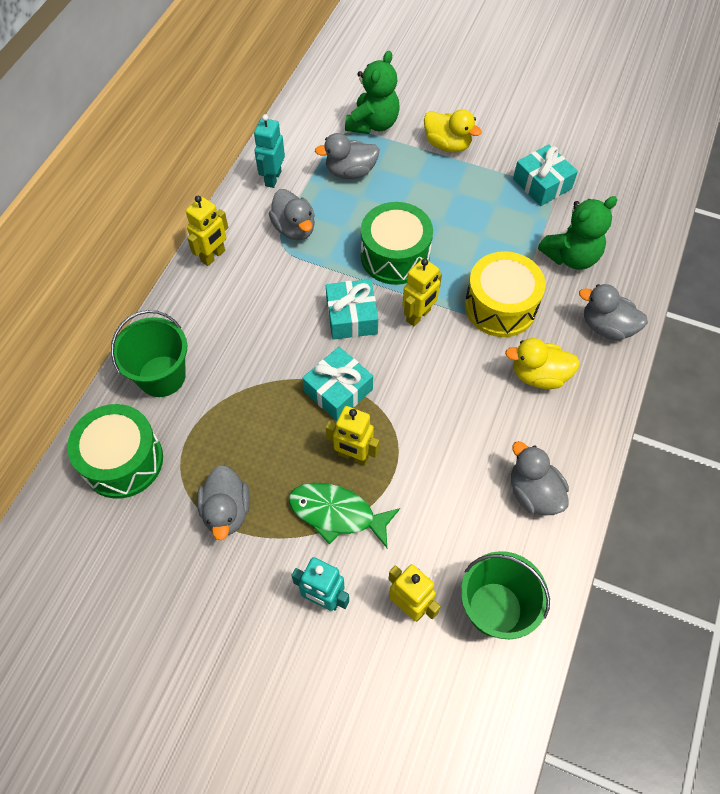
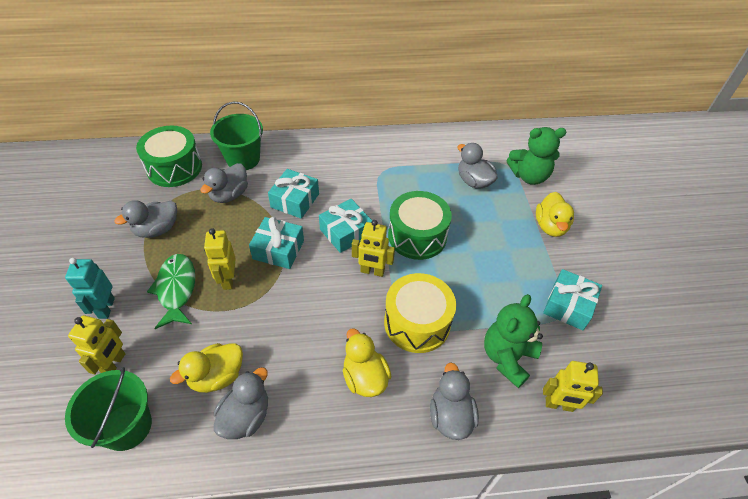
camera: 60 degrees right, 10 degrees down
yellow robot [186,196,228,266] -> yellow robot moved to [543,361,603,412]
turquoise robot [254,114,285,188] -> none
grey duck [269,189,315,240] -> grey duck moved to [200,163,248,203]
green teddy bear [538,196,618,270] -> green teddy bear turned 90 degrees clockwise [484,294,543,388]
none -> yellow duck [170,343,243,393]
none -> turquoise gift [268,169,319,219]

